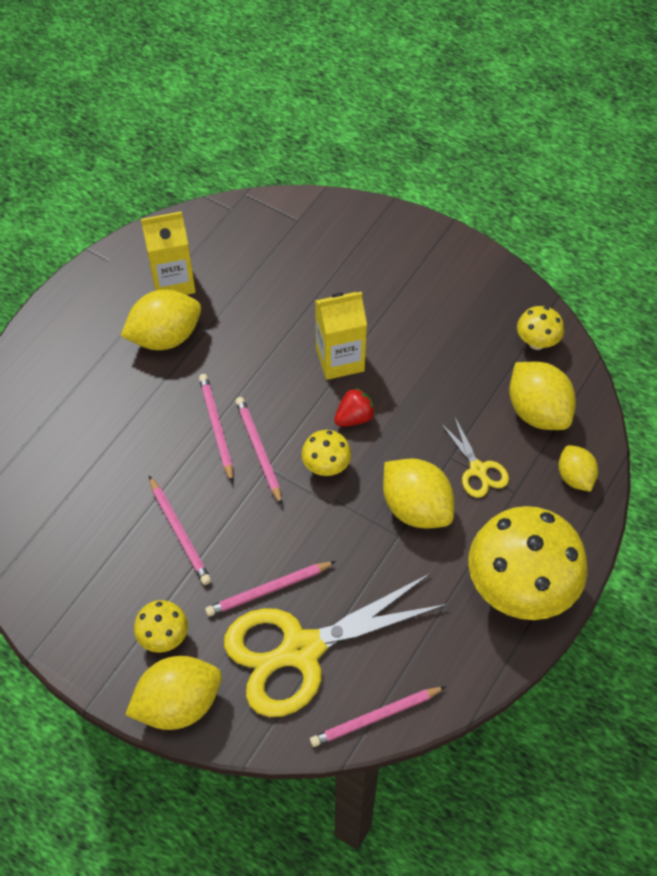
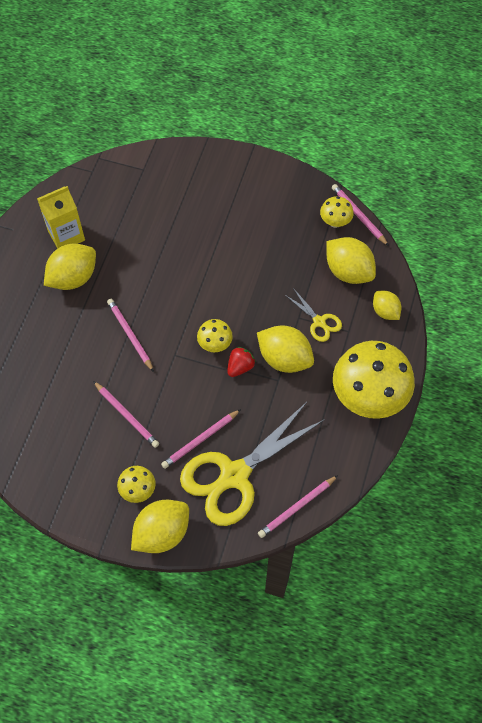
camera: 15 degrees left, 5 degrees up
pink pencil [235,397,282,505] -> pink pencil moved to [332,184,389,246]
yellow carton [315,292,367,380] -> none
red strawberry [334,388,375,427] -> red strawberry moved to [227,347,256,377]

